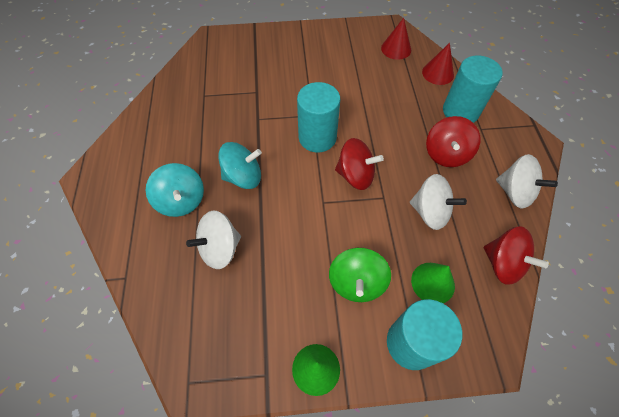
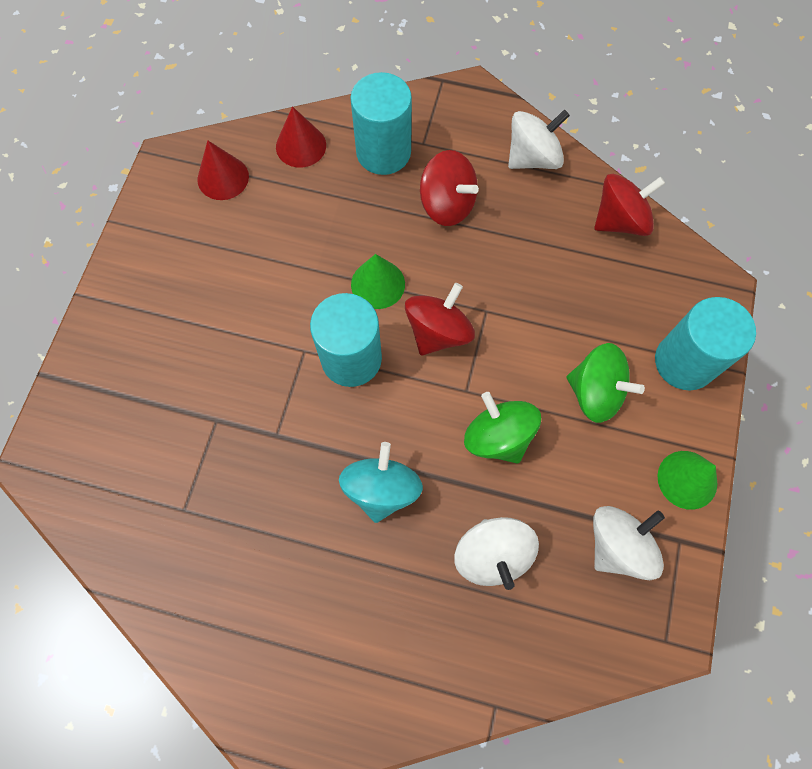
camera: 70 degrees left, 10 degrees up
turquoise spinning top [146,163,204,217] -> none
white spinning top [410,174,467,230] -> white spinning top moved to [593,506,665,580]
green cone [411,263,455,303] -> green cone moved to [351,254,405,309]
none -> green spinning top [464,392,541,464]

